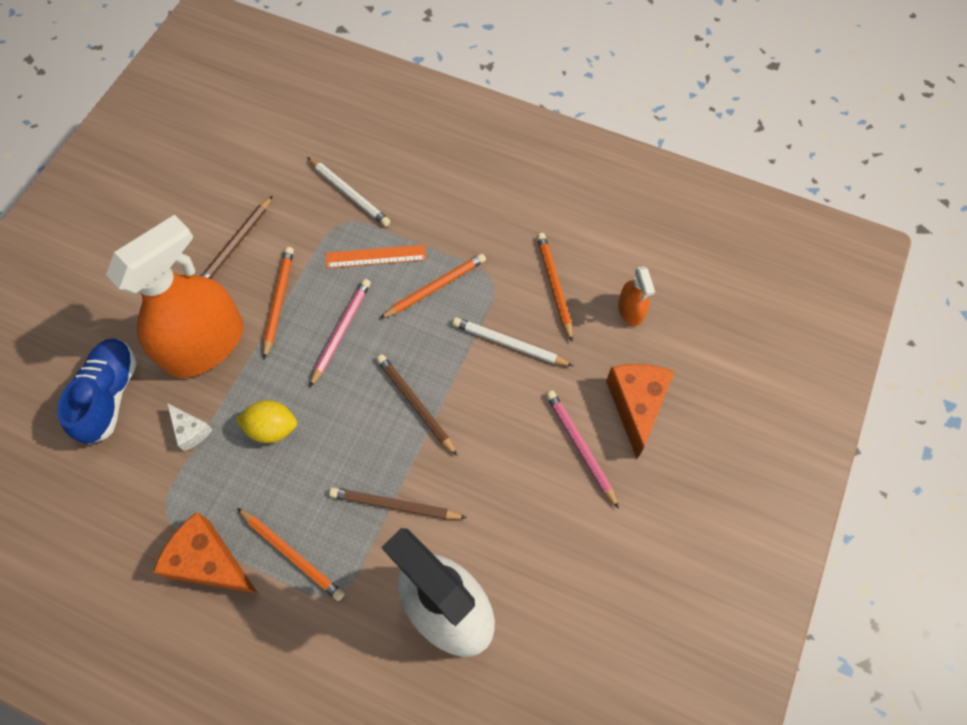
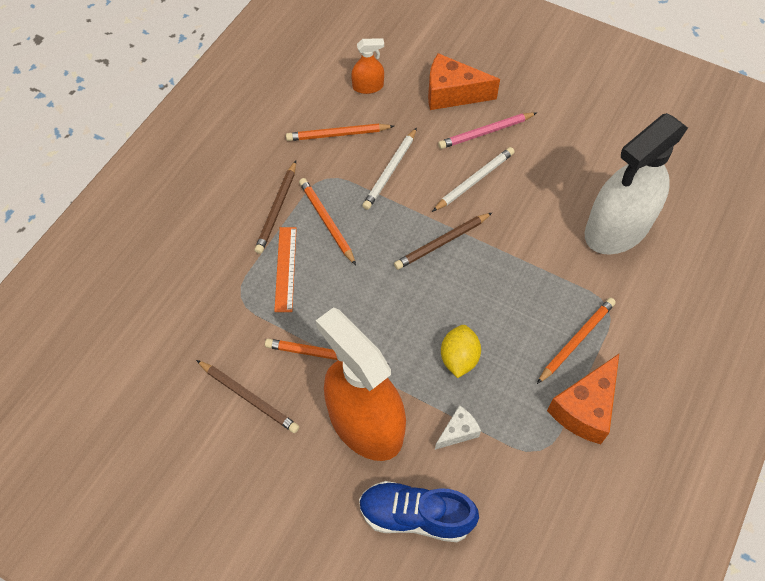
camera: 85 degrees left, 5 degrees down
white pencil [307,157,390,227] -> white pencil moved to [432,147,515,212]
pink pencil [309,279,371,388] -> none
brown pencil [329,487,467,519] -> brown pencil moved to [255,160,296,254]

